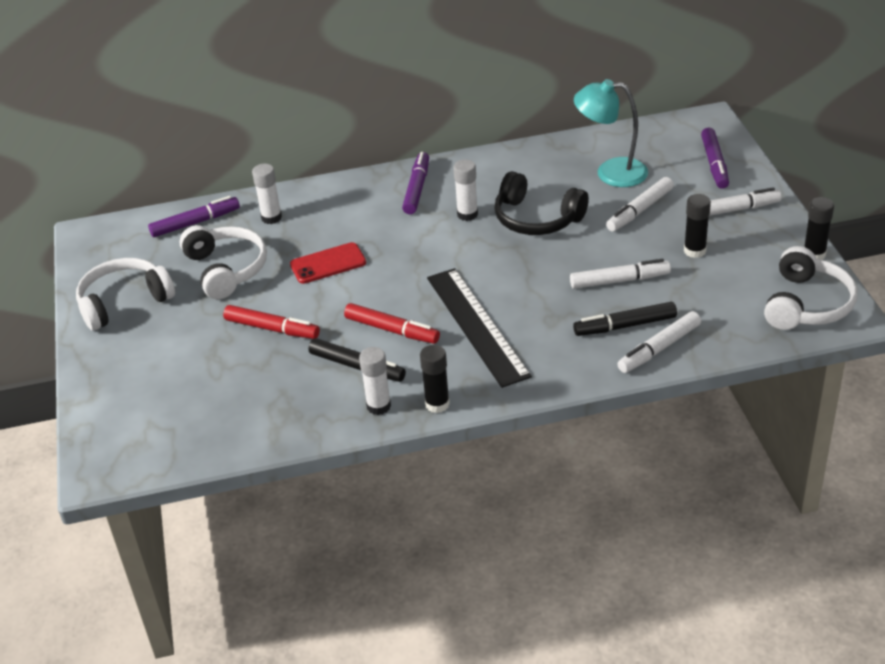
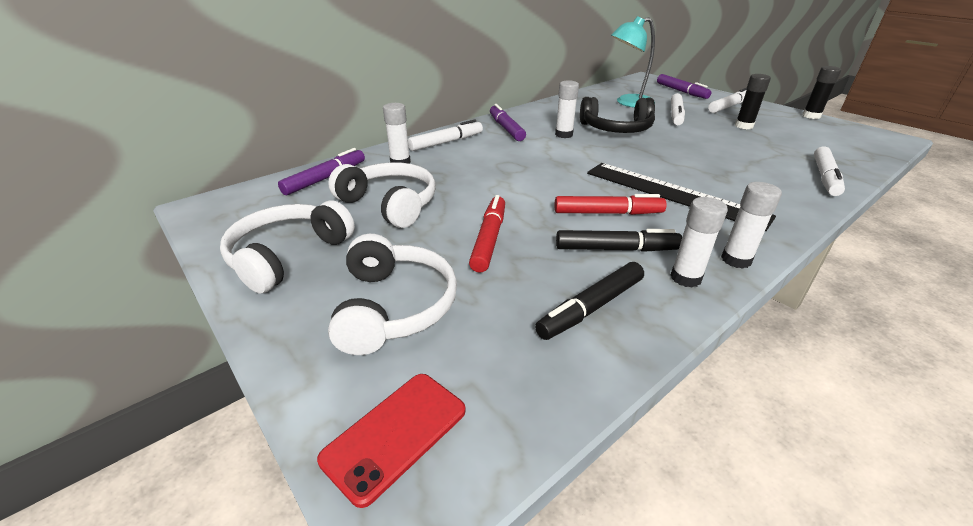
camera: 30 degrees left, 5 degrees down
red marker [223,305,320,339] -> red marker turned 75 degrees counterclockwise [469,195,505,273]
red phone [290,242,366,284] -> red phone moved to [317,374,466,508]
black glue stick [420,345,450,413] -> white glue stick [721,182,782,269]
white marker [570,259,671,289] -> white marker moved to [408,119,483,151]
black marker [573,302,677,336] -> black marker moved to [535,262,644,340]
white headphones [764,246,857,330] -> white headphones moved to [328,234,457,355]

